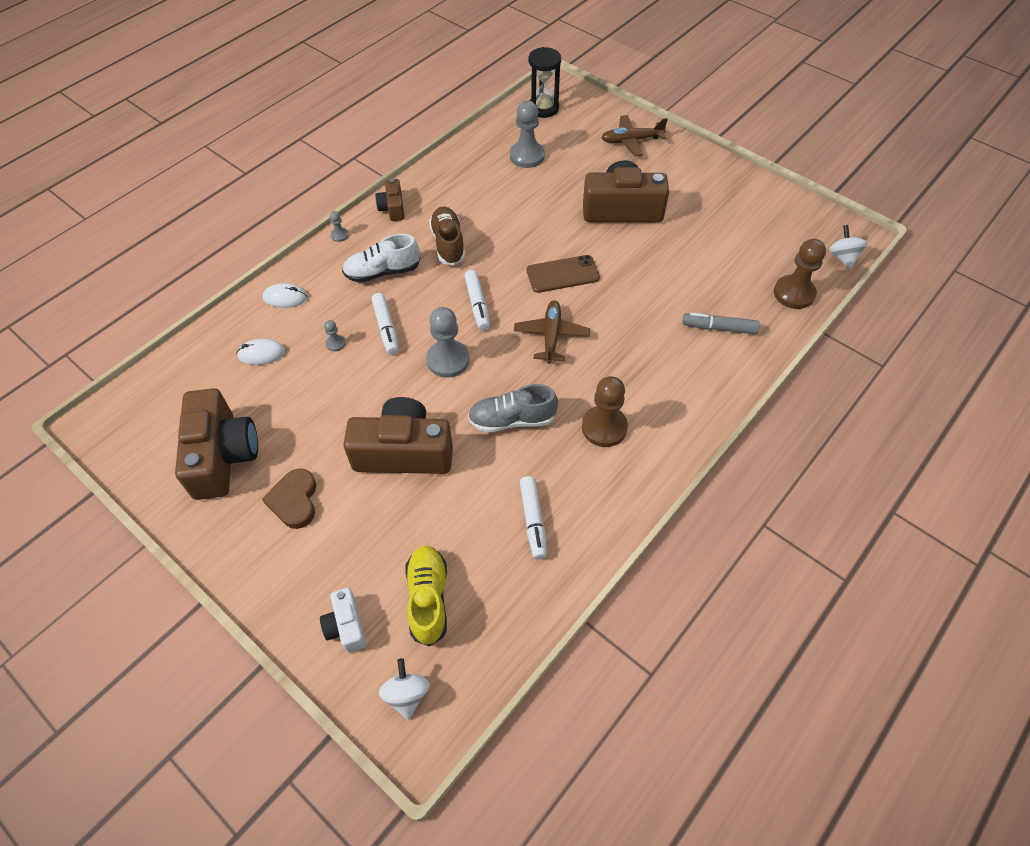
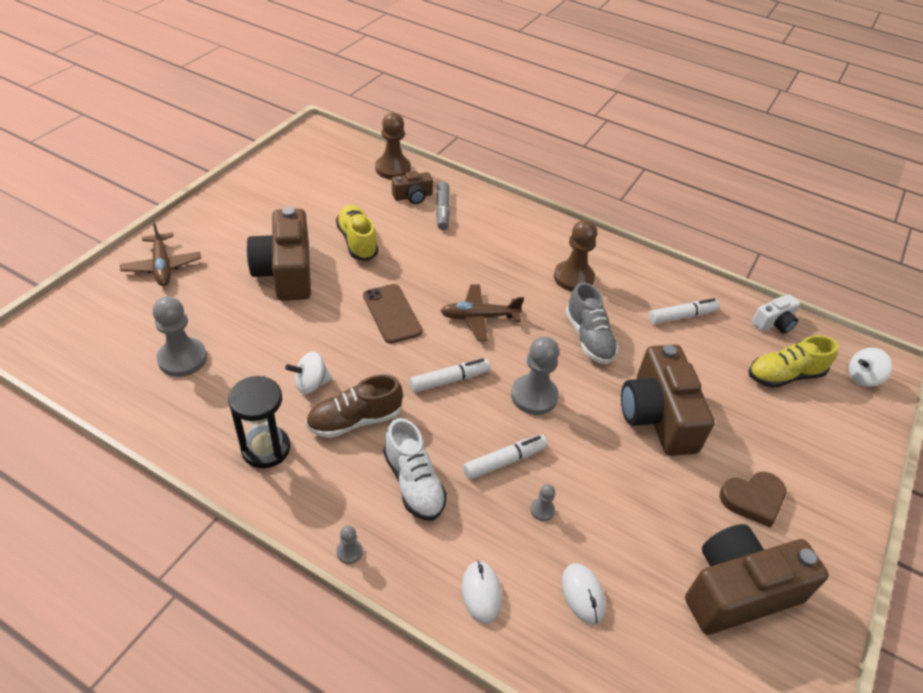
camera: 105 degrees left, 10 degrees down
white camera [320,588,366,652] -> white camera moved to [752,294,800,334]
brown camera [375,179,405,221] -> brown camera moved to [392,171,433,204]
black hourglass [528,47,561,118] -> black hourglass moved to [228,376,290,468]
white spinning top [829,225,867,269] -> white spinning top moved to [285,352,332,394]
none -> yellow shoe [336,205,378,261]

